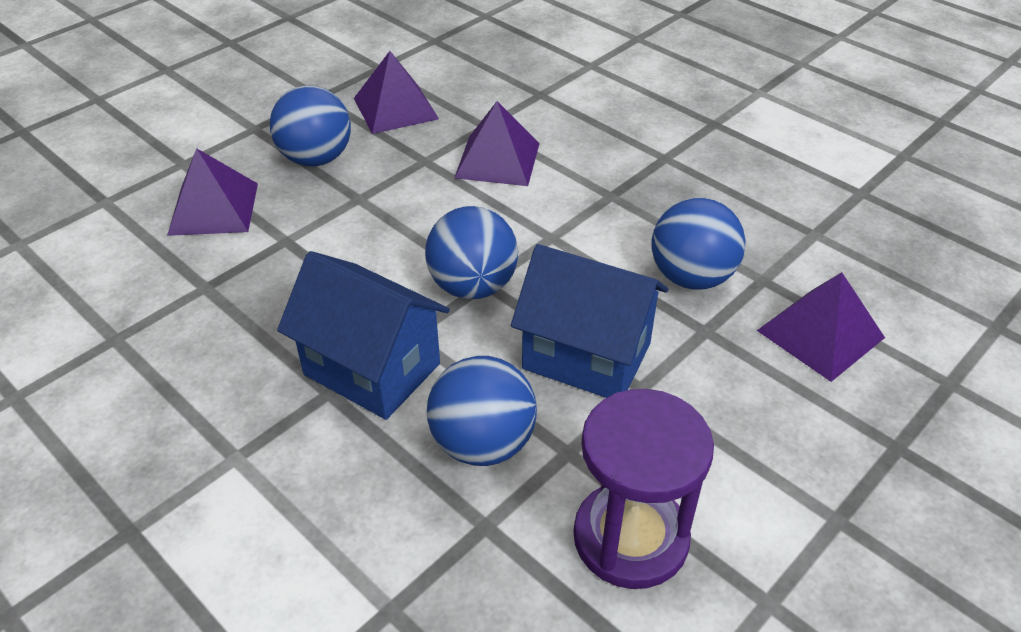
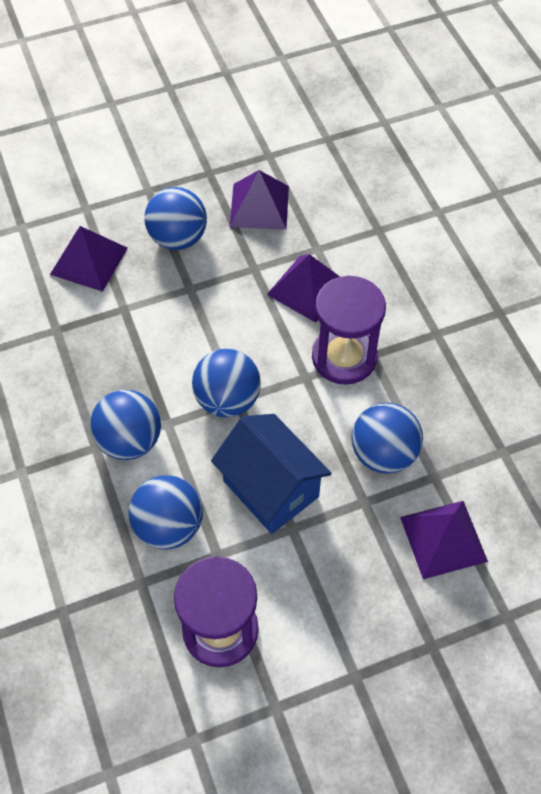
camera: 25 degrees right, 15 degrees up
blue house [277,251,450,420] -> blue ball [90,390,161,460]
none -> purple hourglass [312,275,386,385]

